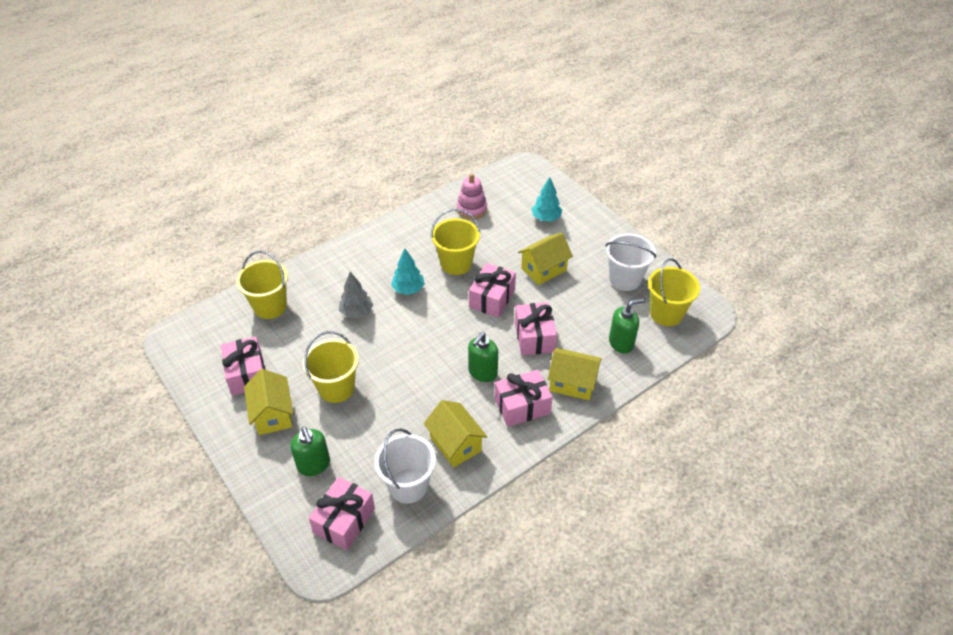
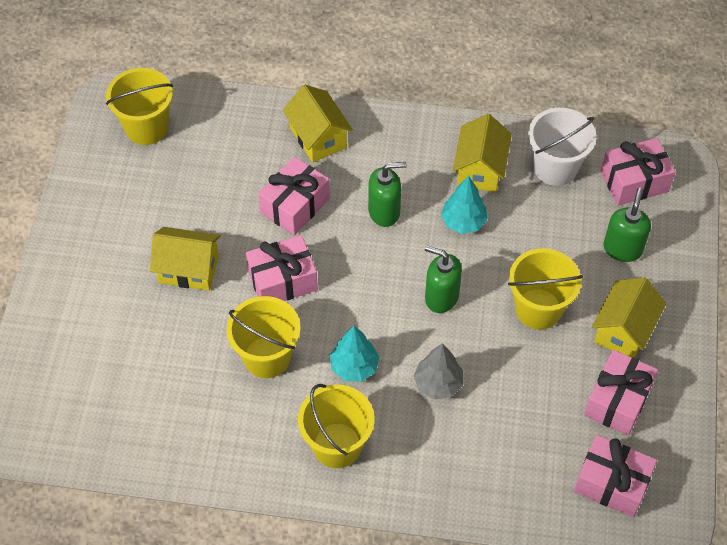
camera: 135 degrees left, 10 degrees up
yellow bucket [236,251,288,319] -> yellow bucket moved to [298,384,374,468]
pink stacking toy [457,173,487,219] -> none
pink gift [495,370,553,427] -> pink gift moved to [574,435,657,517]
turquoise tree [532,177,562,221] -> turquoise tree moved to [441,176,487,234]
white bucket [606,233,656,291] -> none
green soap dispenser [609,298,645,354] -> green soap dispenser moved to [425,245,462,313]

